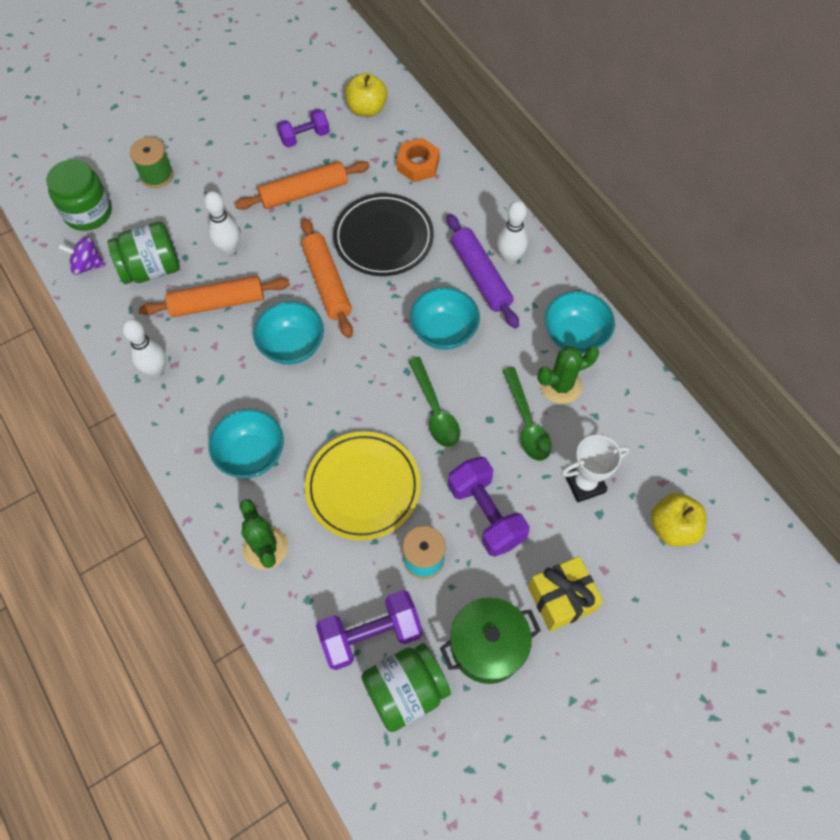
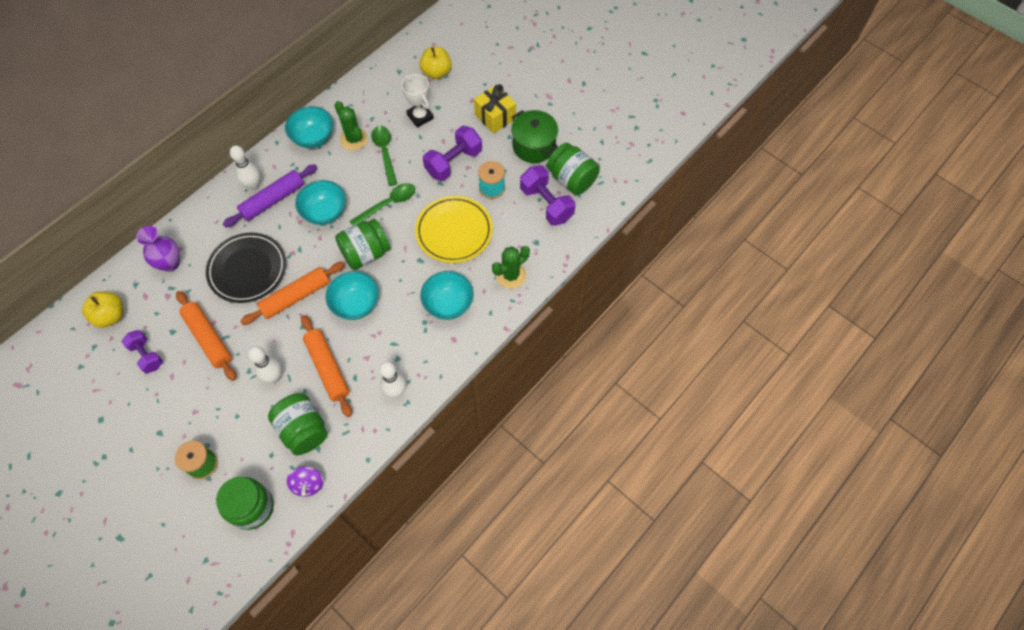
camera: 105 degrees left, 0 degrees up
orange nut [397,138,440,182] -> purple vase [136,226,180,272]
green spoon [503,367,551,461] -> green spoon turned 75 degrees counterclockwise [371,126,397,186]
none -> green jar [335,219,391,270]

